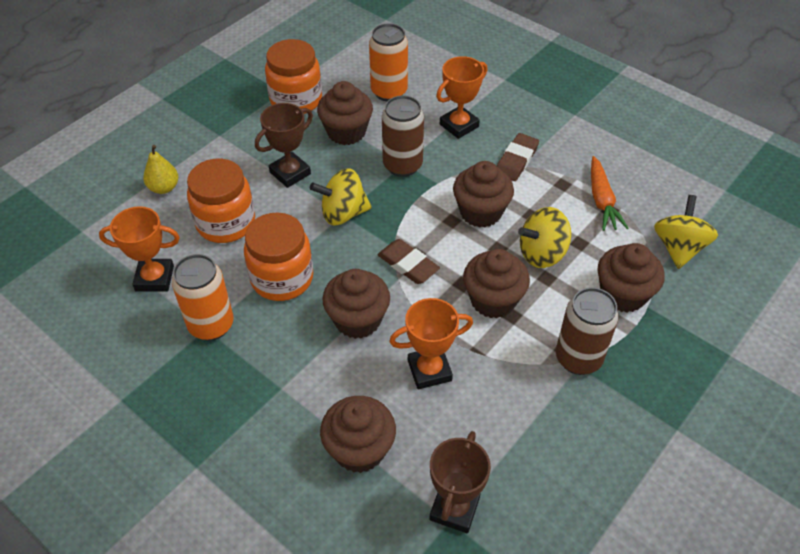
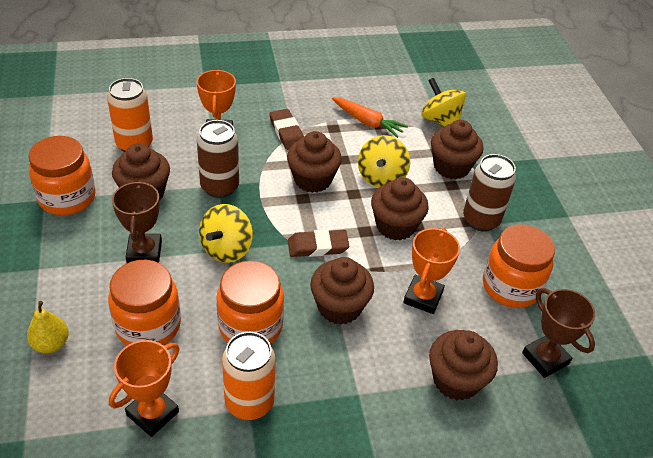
camera: 55 degrees left, 5 degrees down
none -> orange jar [483,225,555,308]

